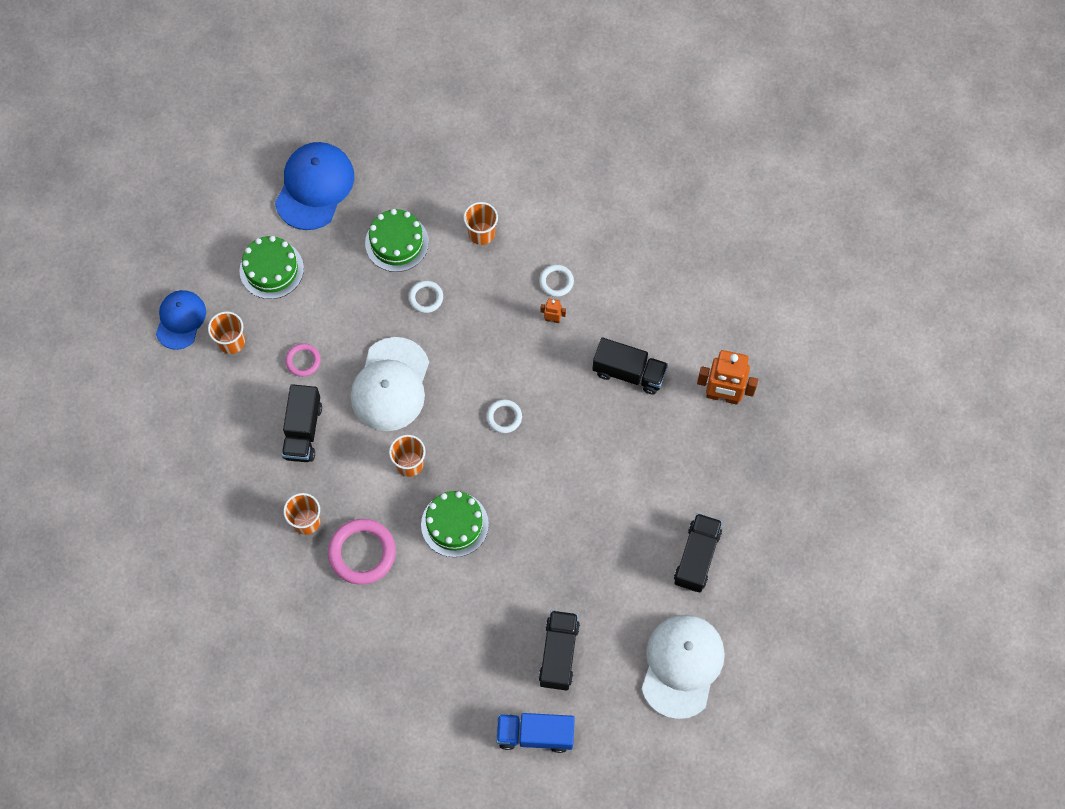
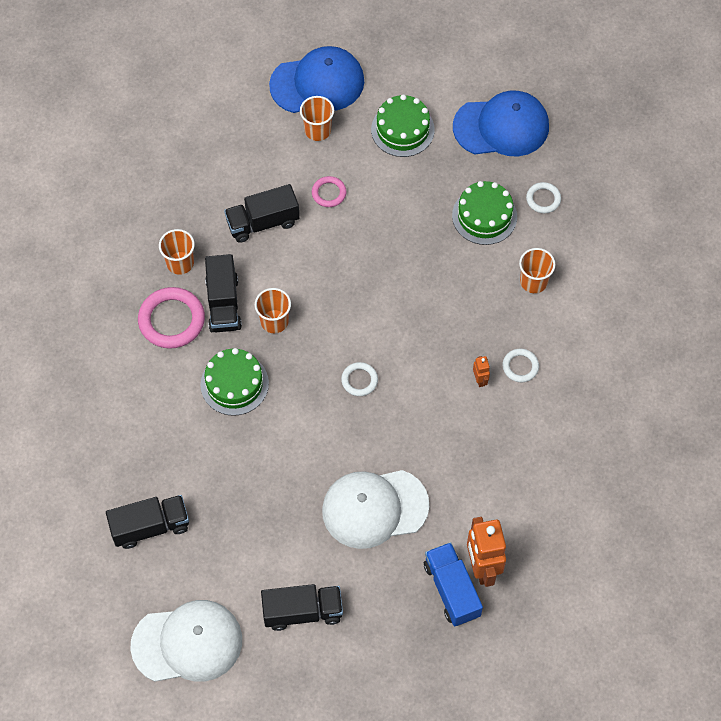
camera: 65 degrees right, 5 degrees down
blue cap [156,290,206,350] -> blue cap [269,46,364,113], size x1.56
white cap [351,337,429,431] -> white cap moved to [322,470,429,549]
white ring [409,281,443,313] -> white ring moved to [526,182,561,213]
blue truck [496,713,575,753] -> blue truck moved to [424,542,483,626]
black truck [592,338,668,395] -> black truck moved to [205,254,242,332]

